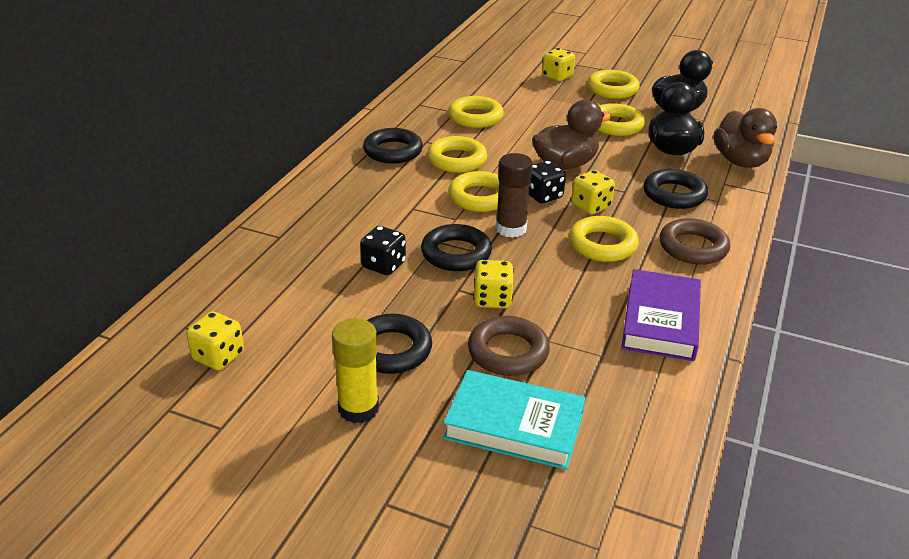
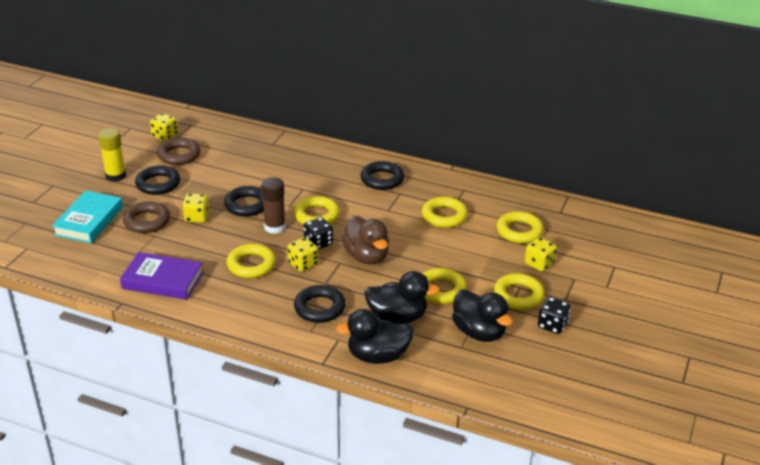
camera: 90 degrees right, 0 degrees up
black dice [360,226,406,275] -> black dice moved to [538,297,571,334]
yellow ring [427,136,487,173] -> yellow ring moved to [496,211,543,243]
brown ring [659,218,730,265] -> brown ring moved to [157,138,200,165]
brown duck [714,108,777,168] -> black duck [336,309,414,364]

